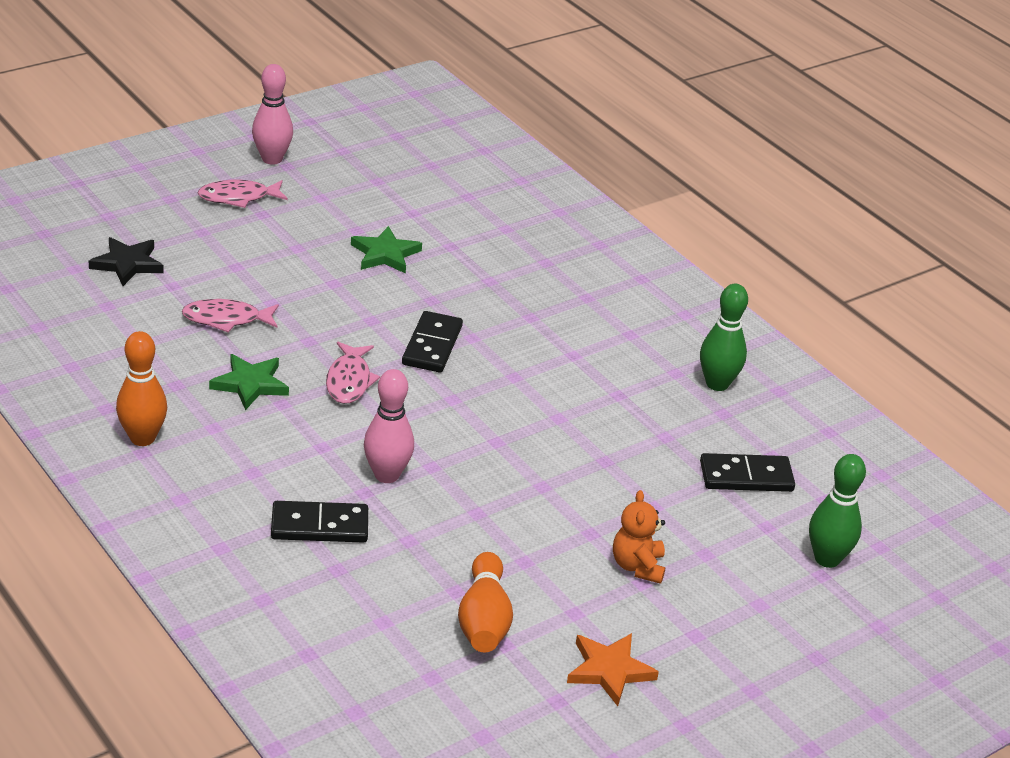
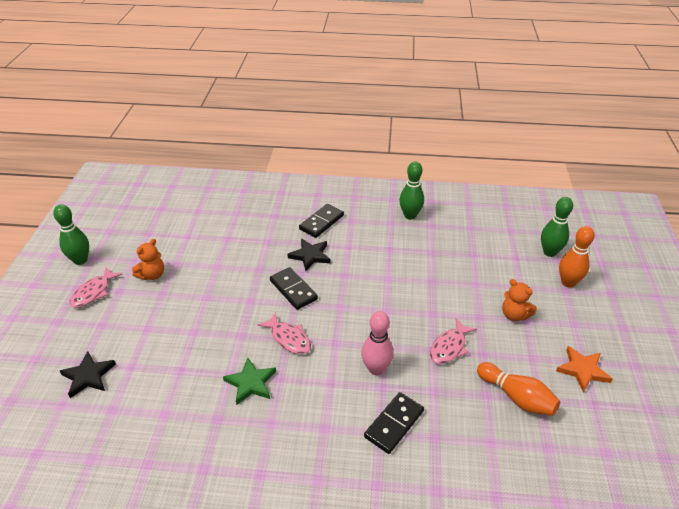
camera: 45 degrees left, 5 degrees up
orange bowling pin [116,331,167,446] -> orange bowling pin moved to [559,226,595,288]
pink fish [182,299,279,333] -> pink fish moved to [430,318,477,364]
pink bowling pin [252,64,293,165] -> green bowling pin [53,204,89,265]
green star [351,226,422,273] -> none
black domino [700,453,795,492] -> black domino moved to [299,204,344,238]
none -> orange teddy bear [132,239,164,280]
none -> black star [287,238,331,271]

